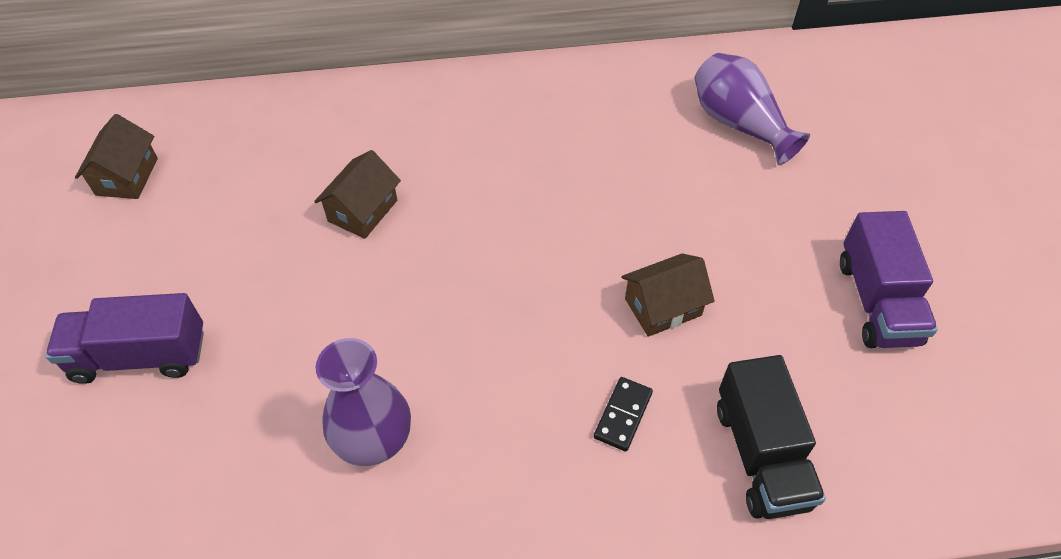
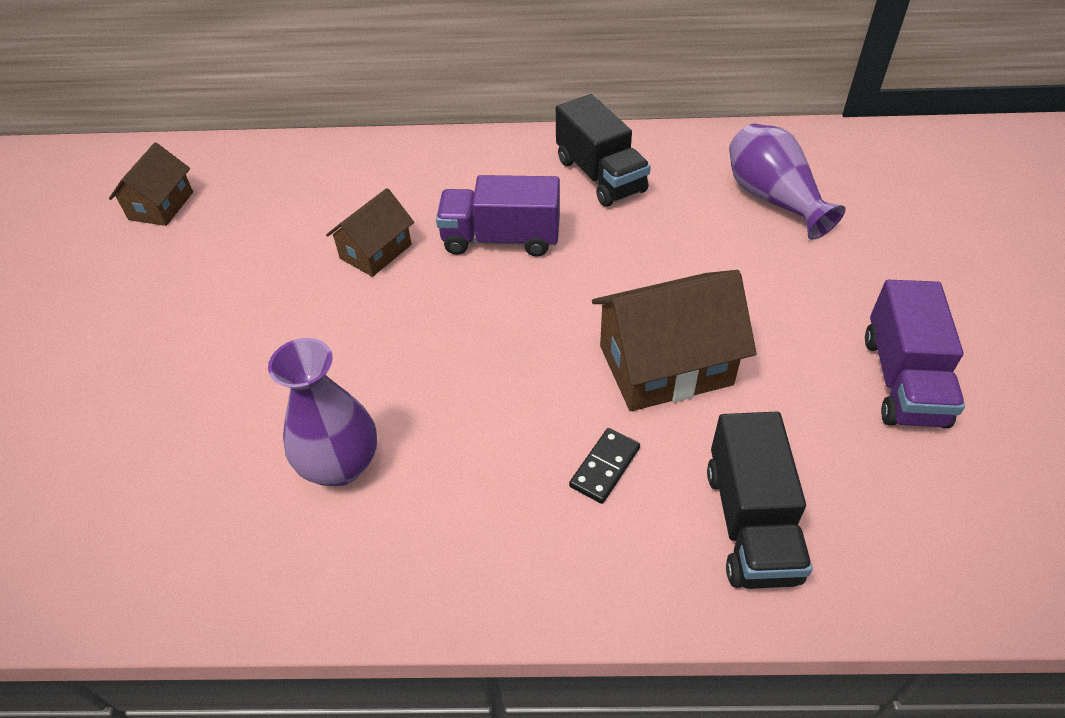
camera: 10 degrees right, 5 degrees down
purple truck [46,293,204,384] -> purple truck moved to [436,175,560,257]
brown house [621,253,715,337] -> brown house [592,270,756,411], size x1.67
none -> black truck [556,94,651,207]

